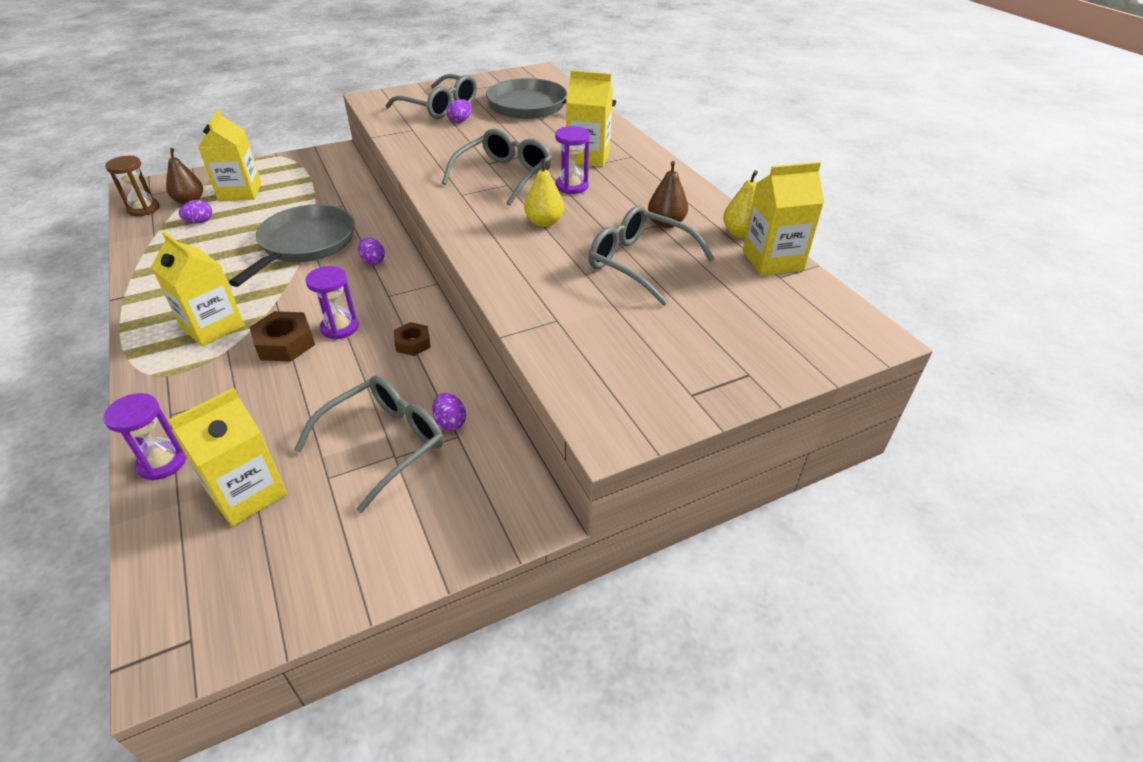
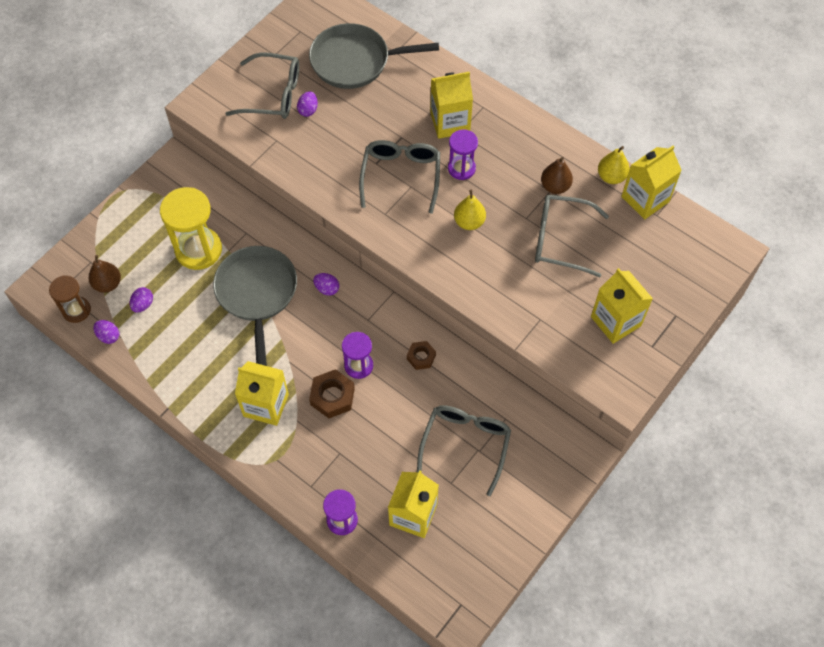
camera: 25 degrees left, 20 degrees up
yellow carton [198,109,261,202] -> yellow carton moved to [591,268,653,344]
purple egg [432,393,466,431] -> purple egg moved to [93,320,119,344]
none -> yellow hourglass [160,187,222,270]

